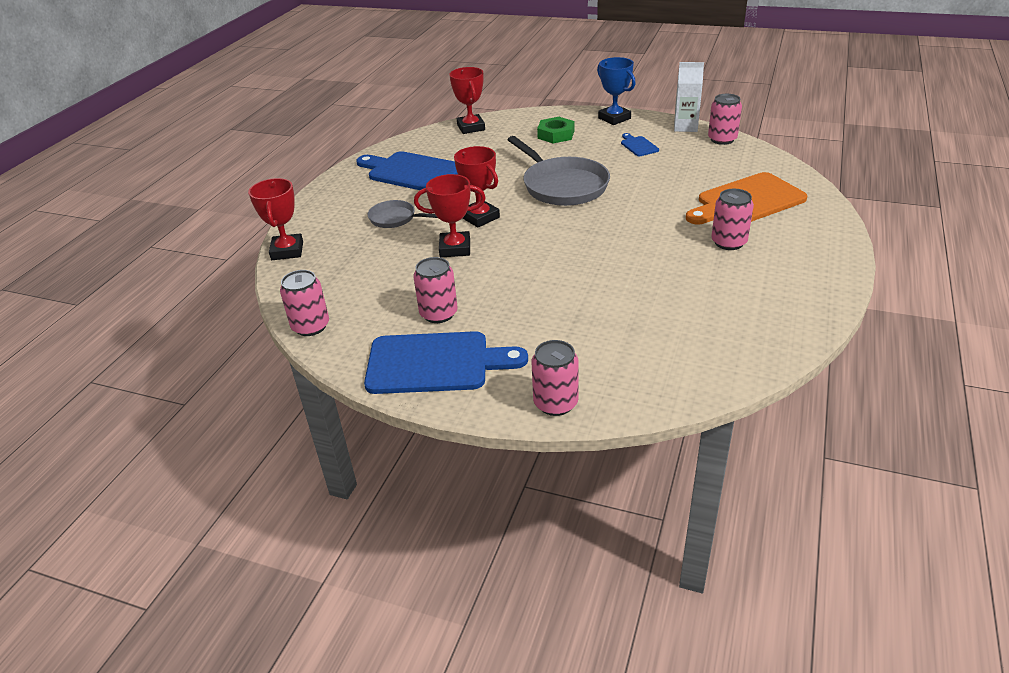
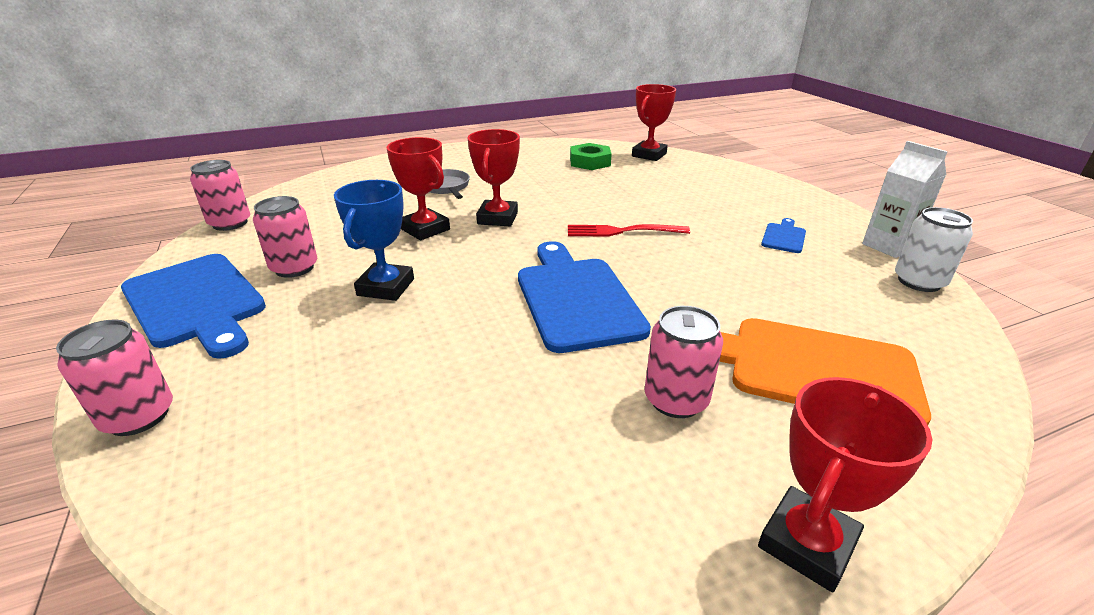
camera: 45 degrees right, 5 degrees down
red trophy [248,178,303,260] -> red trophy moved to [758,377,932,592]
blue cutting board [356,151,458,190] -> blue cutting board moved to [518,241,651,353]
grey pan [508,136,610,206] -> red fork [568,224,690,237]
green nut [537,117,574,143] -> green nut moved to [570,143,612,170]
blue trophy [597,57,636,125] -> blue trophy moved to [334,180,414,301]
pink can [708,94,742,145] -> white can [895,207,973,292]

